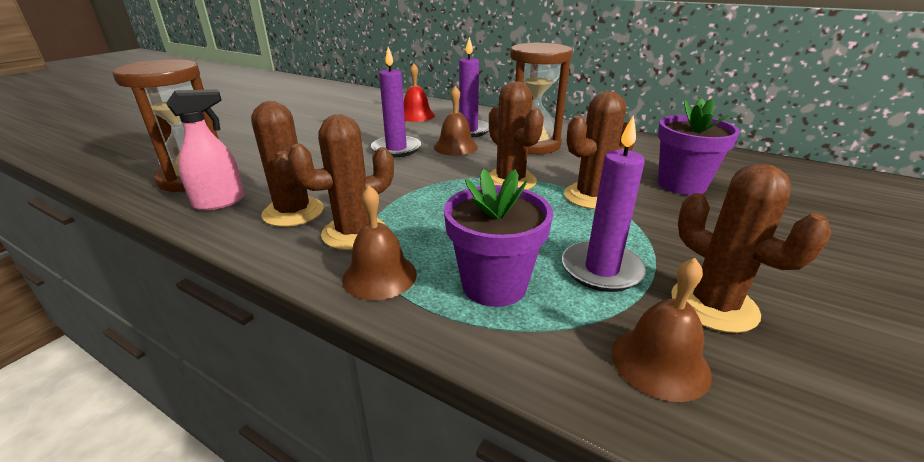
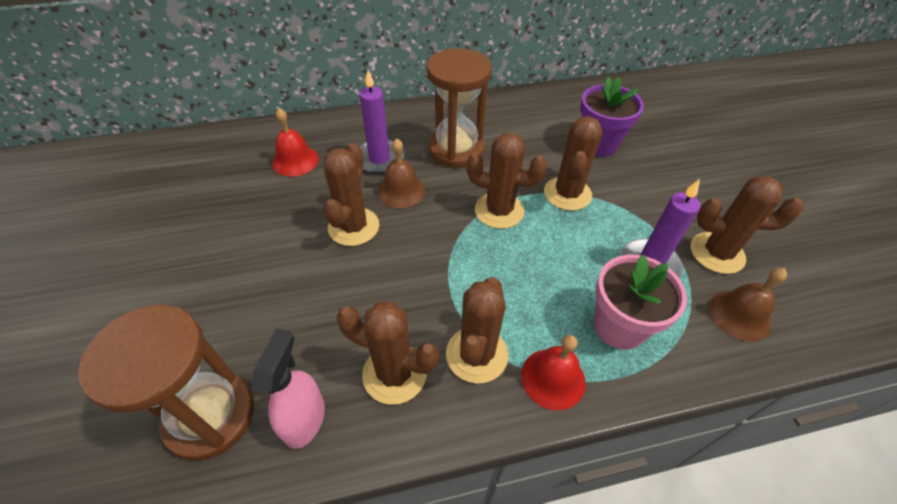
camera: 45 degrees left, 20 degrees up
brown bell [342,185,417,300] -> red bell [521,335,586,410]
purple candle [371,47,421,157] -> brown cactus [324,143,379,246]
purple flower pot [444,169,553,307] -> pink flower pot [594,255,687,349]

